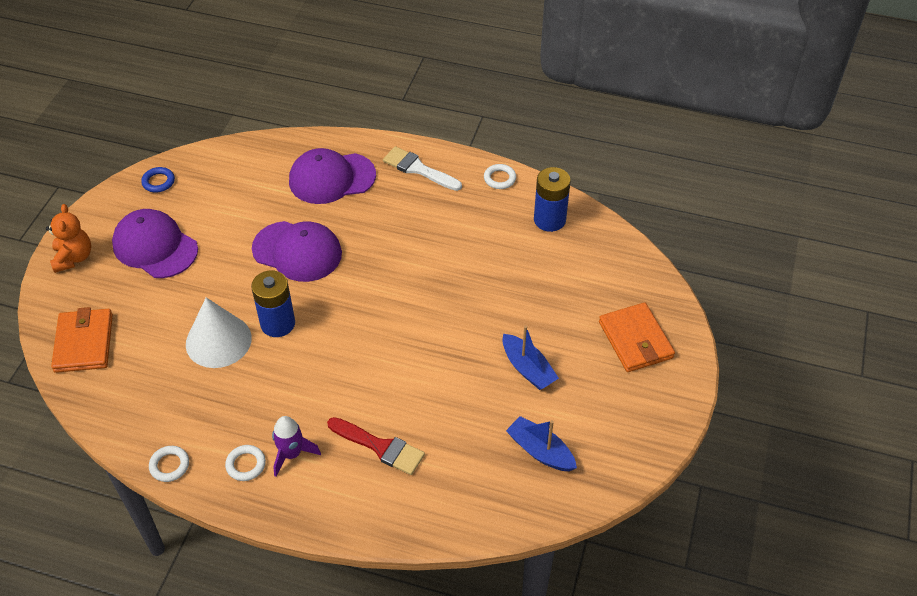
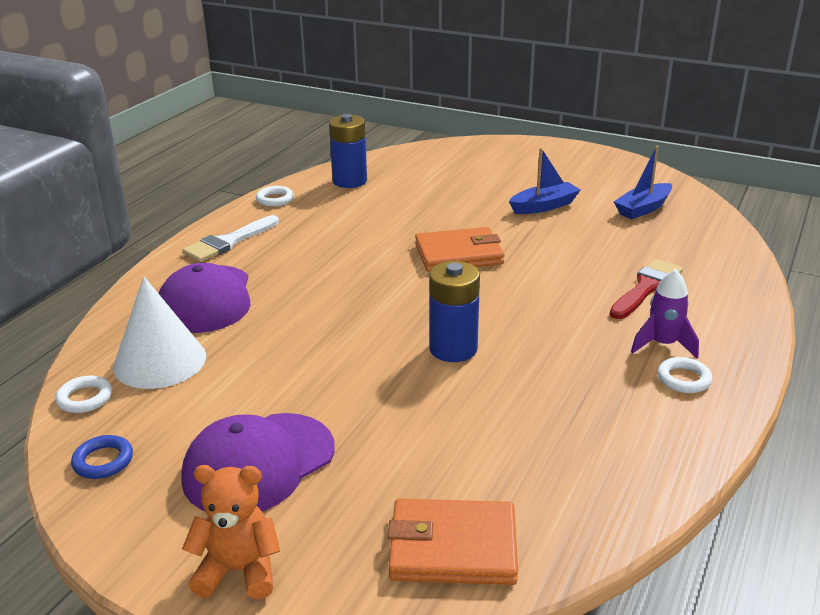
camera: 80 degrees left, 20 degrees down
white ring [149,446,189,482] -> white ring moved to [55,375,112,413]
white cone [186,298,252,368] -> white cone moved to [113,277,206,389]
purple cap [252,221,342,282] -> none
orange wallet [599,302,675,372] -> orange wallet moved to [415,227,505,272]

